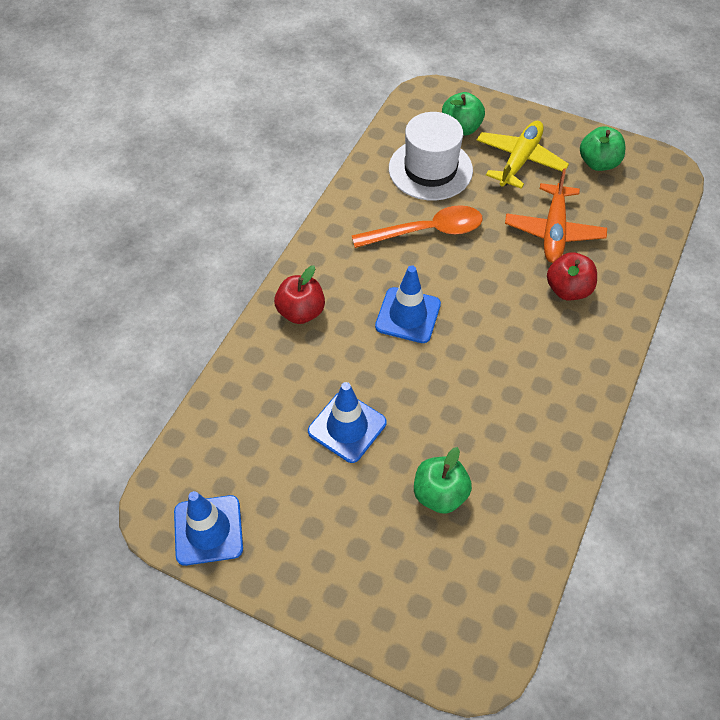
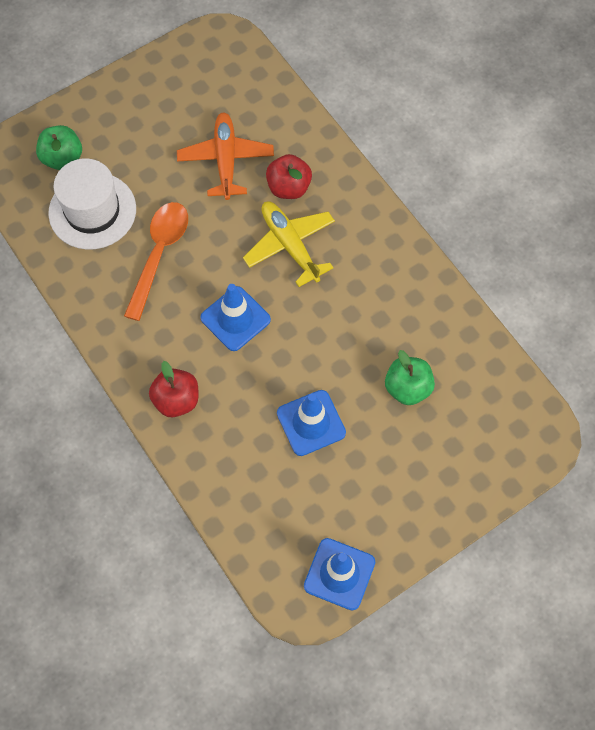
camera: 60 degrees left, 10 degrees up
yellow plane [477,121,569,189] -> yellow plane moved to [243,201,335,287]
orange plane [505,168,607,263] -> orange plane turned 135 degrees counterclockwise [177,112,274,200]
green apple [580,126,625,171] -> none

